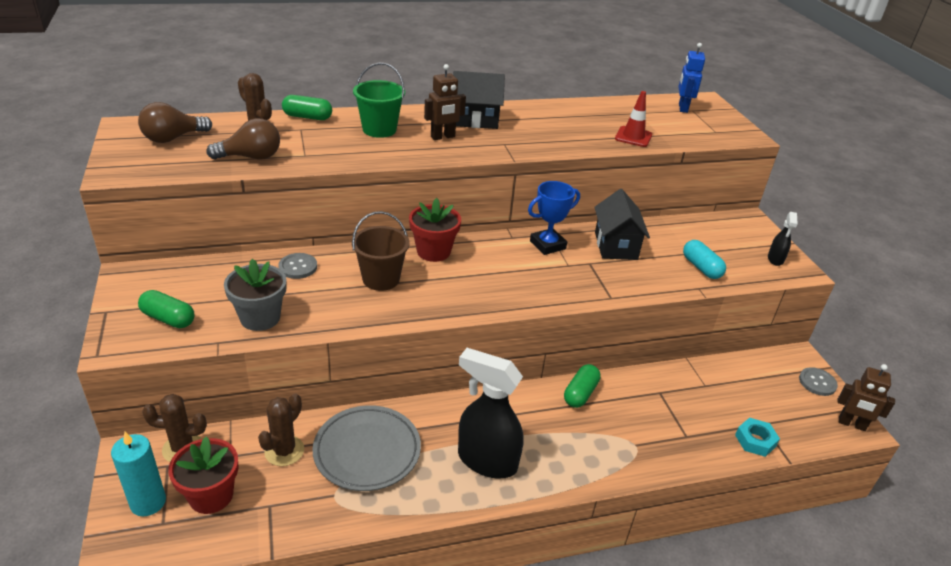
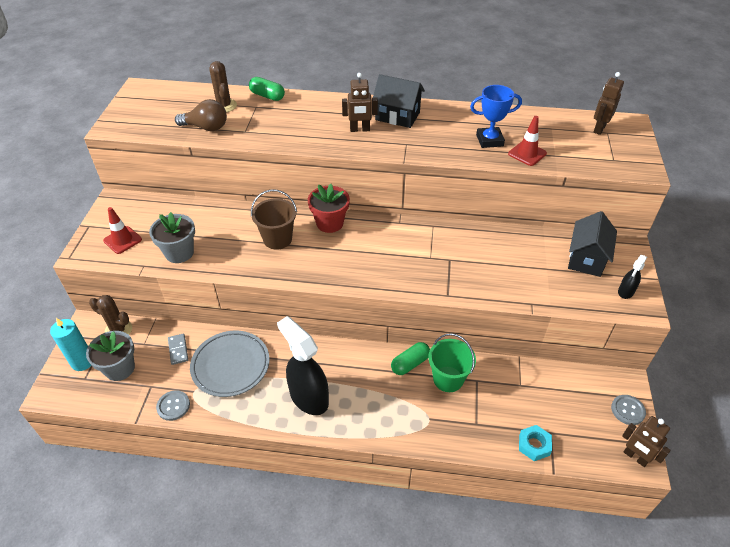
camera: 25 degrees right, 10 degrees up
brown light bulb [138,102,212,143] -> none
green capsule [138,290,194,328] -> red traffic cone [103,207,142,254]
red flower pot [168,437,239,514] -> grey flower pot [86,331,135,381]
brown cactus [258,393,304,466] -> grey domino [168,334,188,365]
grey button [278,253,317,279] -> grey button moved to [156,390,190,421]
green bucket [353,63,405,138] -> green bucket moved to [428,333,476,392]
blue trophy [528,181,580,255] -> blue trophy moved to [470,85,522,148]
black house [594,189,650,260] -> black house moved to [568,211,617,277]
blue robot [678,43,705,113] -> brown robot [593,72,624,135]
turquoise capsule [683,240,726,279] -> none

